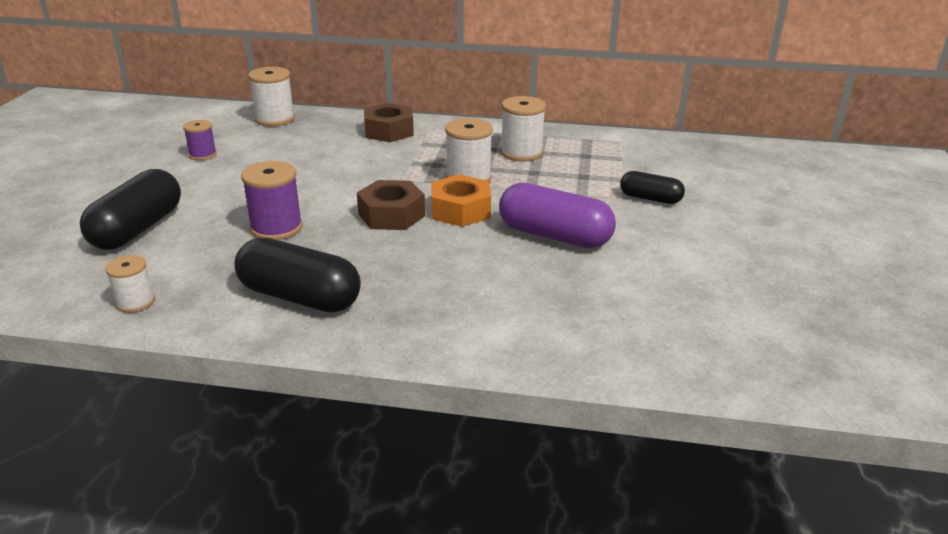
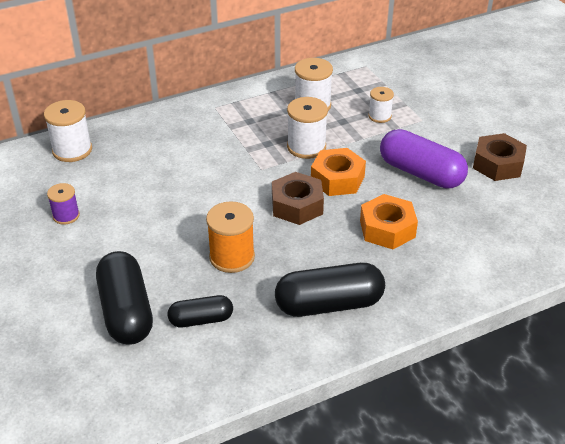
camera: 35 degrees left, 10 degrees up
white spool [105,255,155,313] -> white spool moved to [368,87,394,123]
purple spool [241,161,303,240] -> orange spool [206,201,255,273]
brown nut [364,103,414,142] -> brown nut moved to [473,133,527,181]
purple capsule [499,183,616,248] -> purple capsule turned 45 degrees clockwise [380,129,468,189]
black capsule [620,171,685,204] -> black capsule moved to [168,295,233,327]
none -> orange nut [360,194,418,249]

